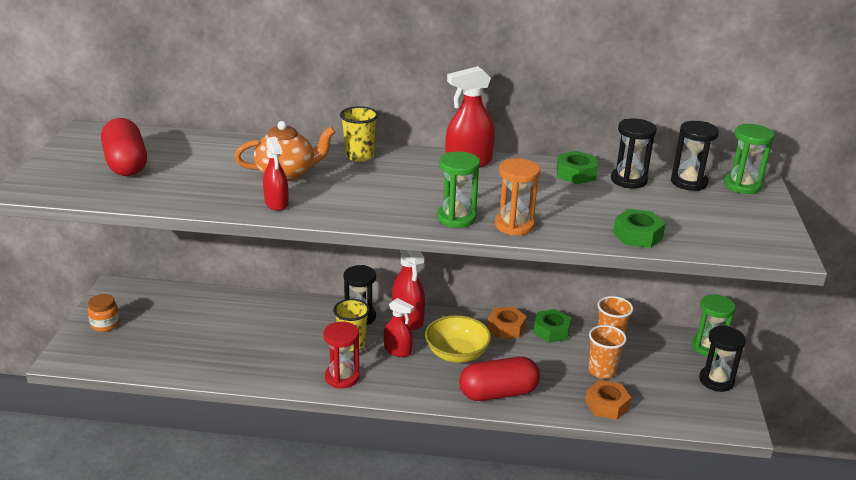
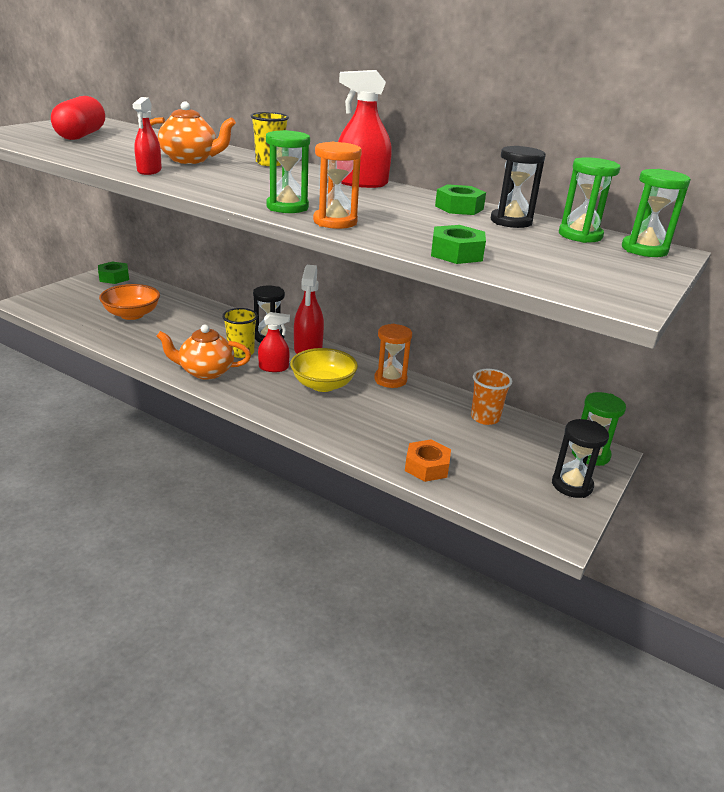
camera: 25 degrees right, 0 degrees up
orange jar [88,294,120,332] -> none
red hourglass [323,322,360,389] -> orange teapot [156,325,251,380]
red spray bottle [384,298,414,357] -> red spray bottle turned 60 degrees counterclockwise [258,312,290,372]
red capsule [459,357,540,401] -> none
orange nut [487,307,527,339] -> orange hourglass [374,324,412,388]
green nut [533,309,571,343] -> green nut moved to [98,261,129,284]
orange cup [588,325,627,379] -> none
black hourglass [671,121,719,191] -> green hourglass [559,157,621,243]
none -> orange bowl [99,284,160,320]

